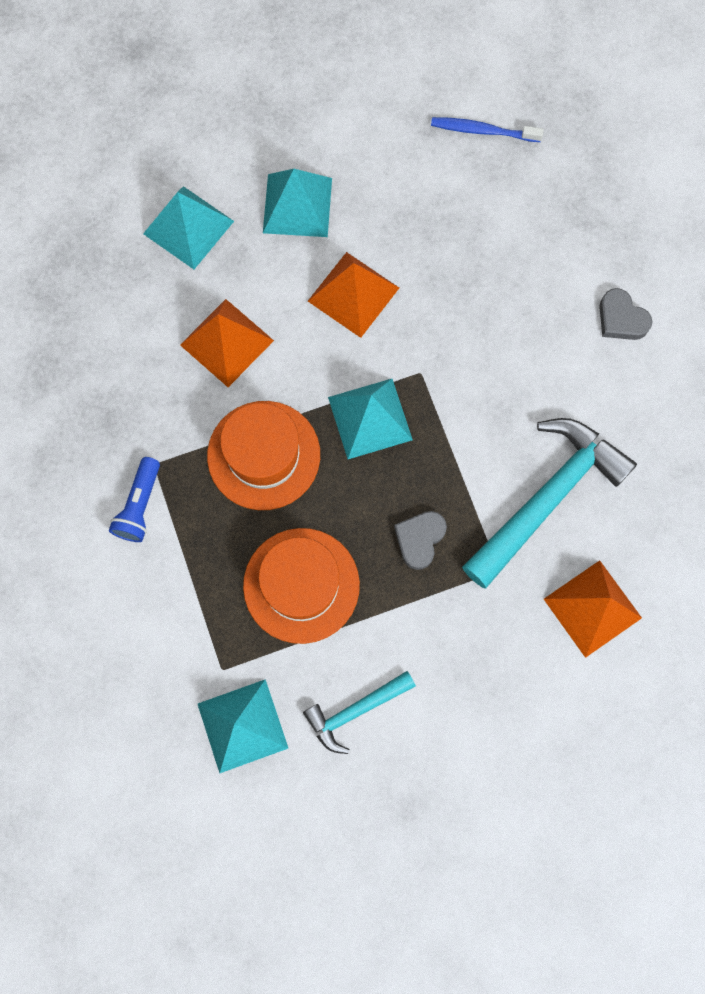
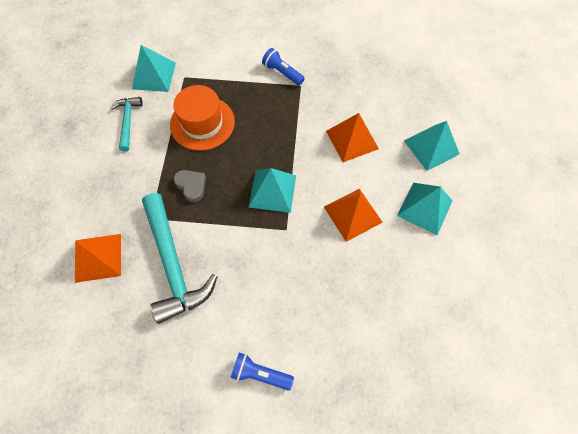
camera: 115 degrees right, 10 degrees down
orange hat [207,401,320,510] -> none
blue toothbrush [431,117,544,142] -> none
grey heart [599,288,652,340] -> blue flashlight [231,353,294,391]

